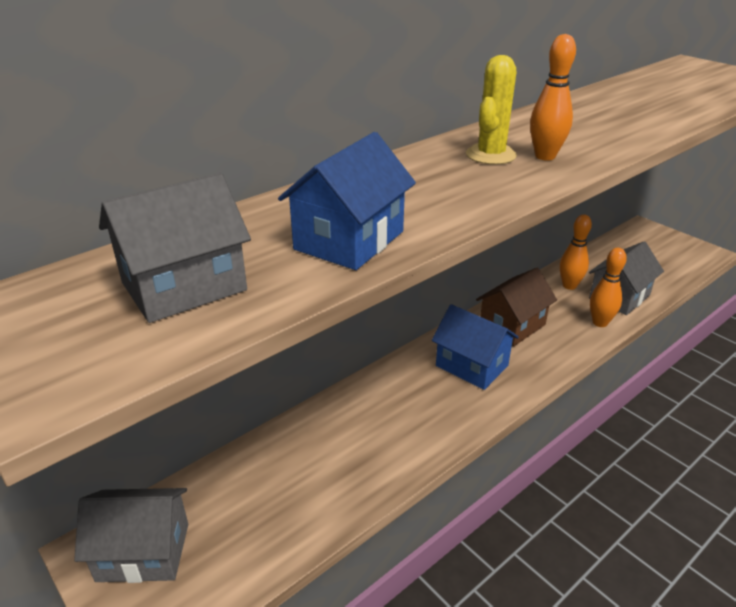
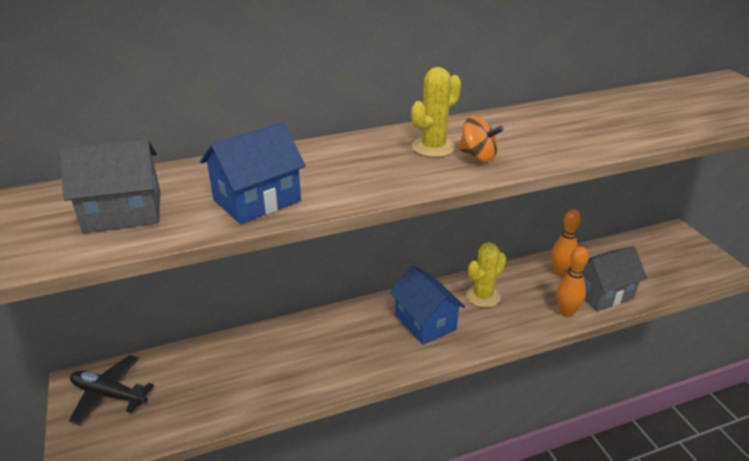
camera: 20 degrees right, 0 degrees up
grey house [74,488,188,583] -> black plane [69,355,154,425]
brown house [476,268,557,346] -> yellow cactus [466,242,506,308]
orange bowling pin [530,34,576,161] -> orange spinning top [458,116,504,162]

